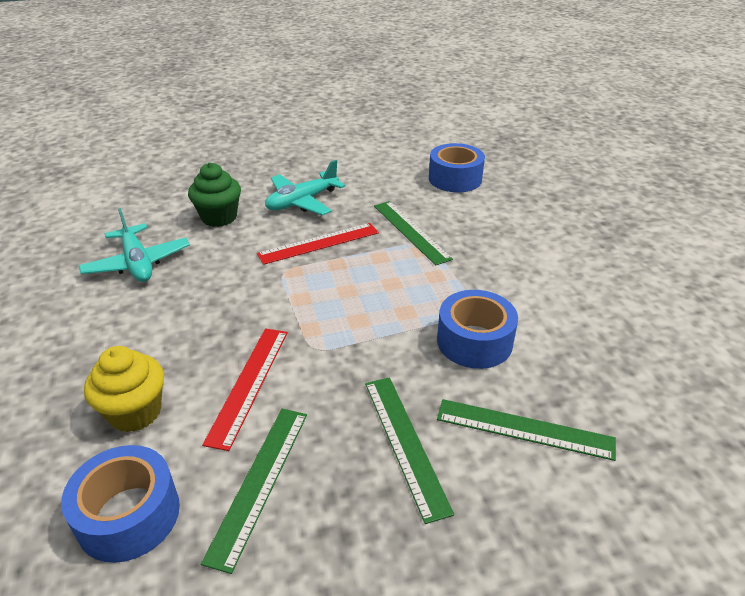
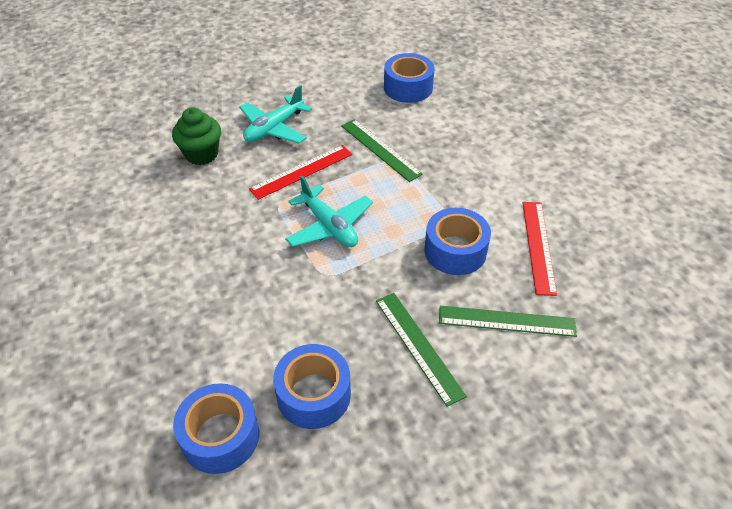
camera: 10 degrees left, 10 degrees up
turquoise plane [79,208,190,282] -> turquoise plane moved to [285,175,373,247]
yellow cupcake [84,346,164,432] -> none
green ruler [201,409,307,574] -> blue tape [273,344,351,429]
red ruler [202,328,288,451] -> red ruler moved to [522,202,557,296]

